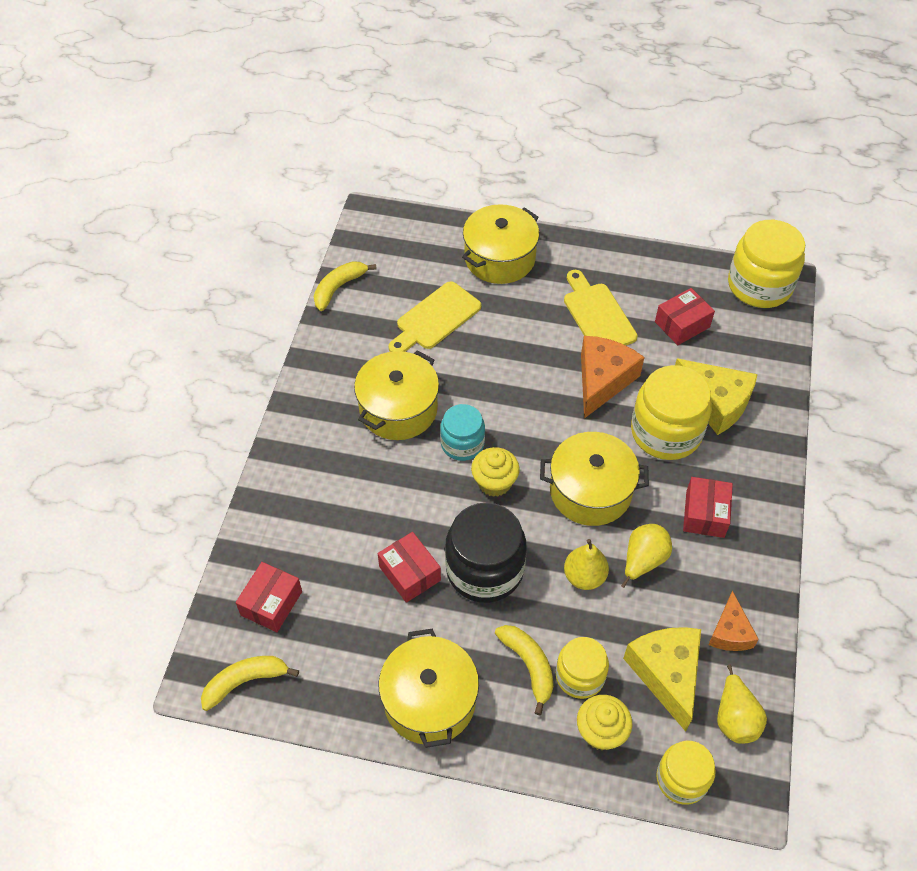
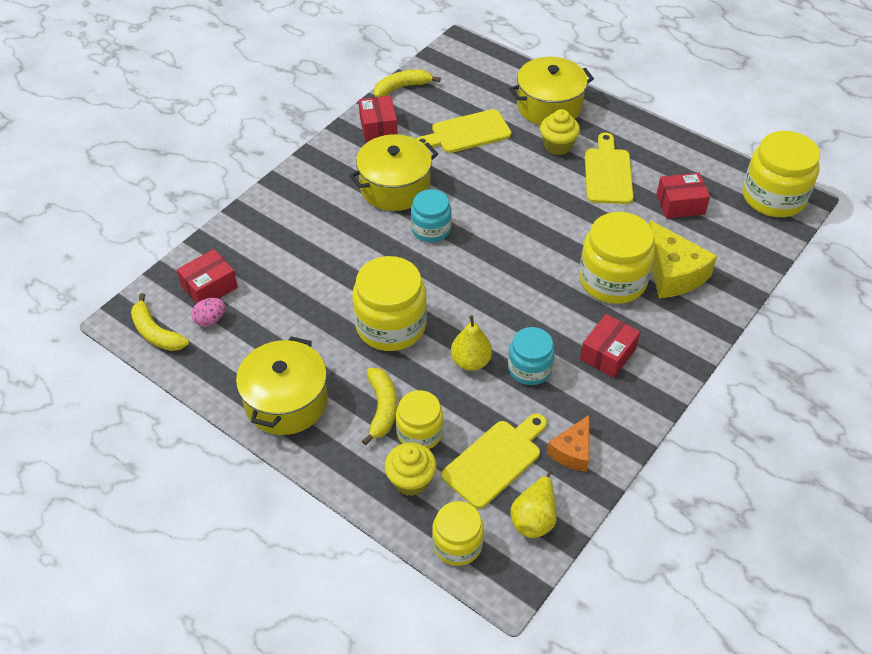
camera: 25 degrees right, 5 degrees down
yellow banana [201,656,299,711] -> yellow banana turned 135 degrees counterclockwise [131,293,189,351]
red box [378,532,441,603] -> red box moved to [359,96,398,142]
black jar [445,503,527,603] -> yellow jar [352,256,427,351]
yellow cupcake [471,447,520,497] -> yellow cupcake moved to [540,109,580,155]
yellow pot [540,432,649,526] -> none
orange cheese [581,336,645,419] -> none
yellow pear [621,524,672,588] -> turquoise jar [508,327,555,385]
yellow cheese [623,627,701,732] -> yellow cutting board [442,413,547,509]
none -> pink egg [191,298,225,327]

